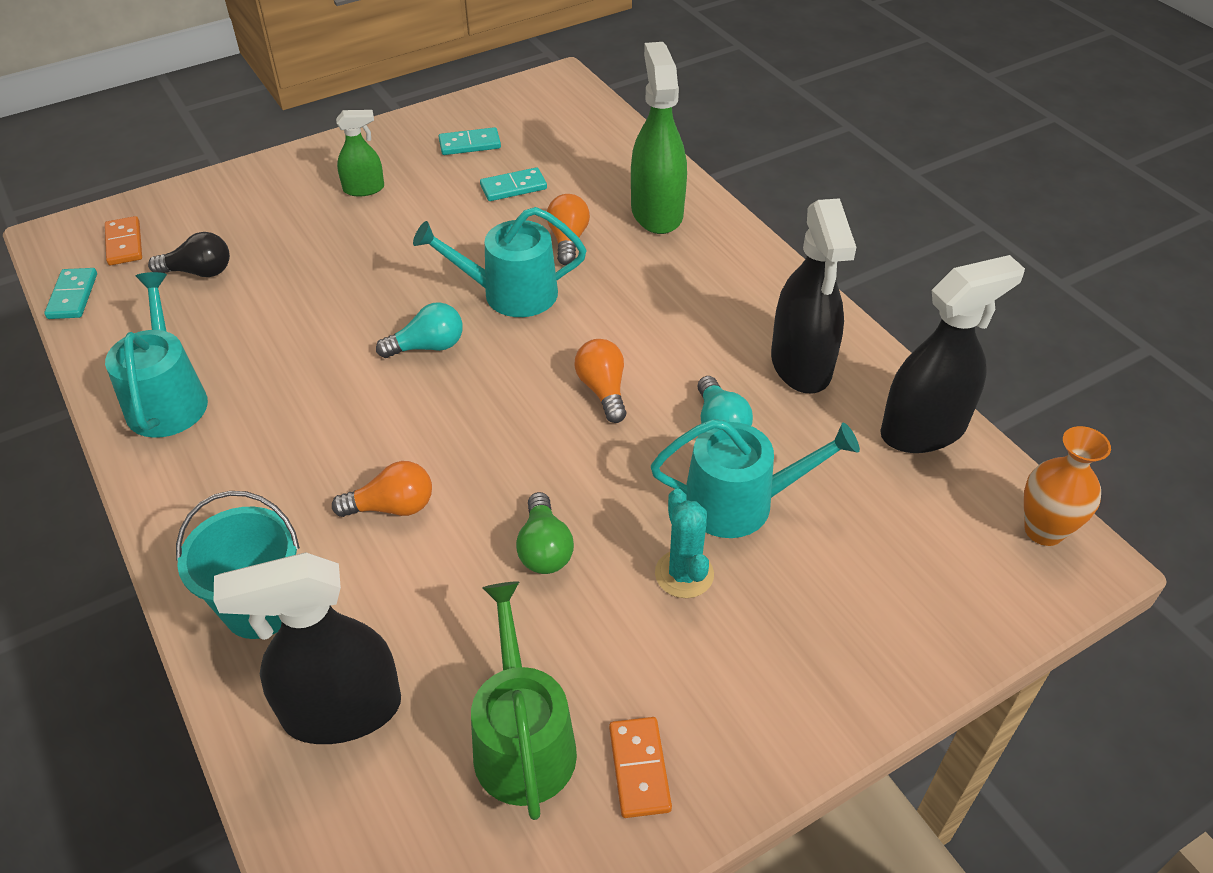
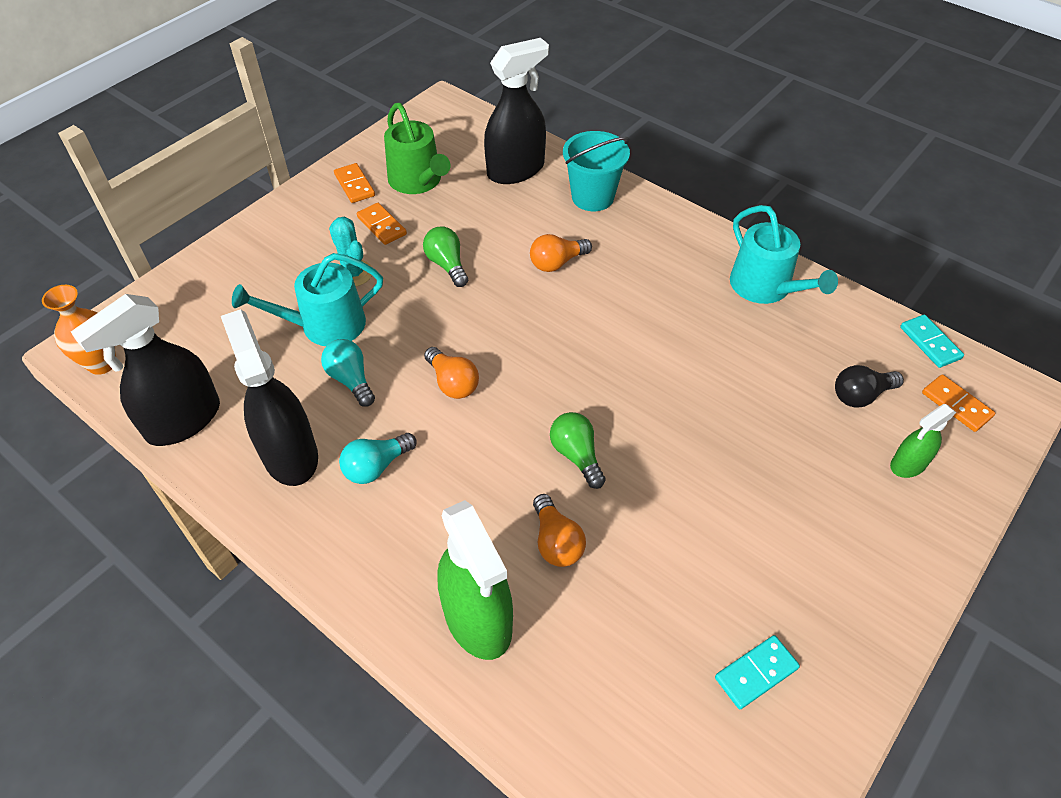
camera: 160 degrees right, 5 degrees up
green spray bottle [336,110,384,196] -> green spray bottle moved to [890,404,956,478]
turquoise light bulb [376,302,463,358] -> turquoise light bulb moved to [339,433,417,484]
turquoise watering can [413,207,586,317] -> green light bulb [550,412,606,489]
turquoise domino [480,167,547,201] -> none
none -> orange domino [357,203,407,245]

